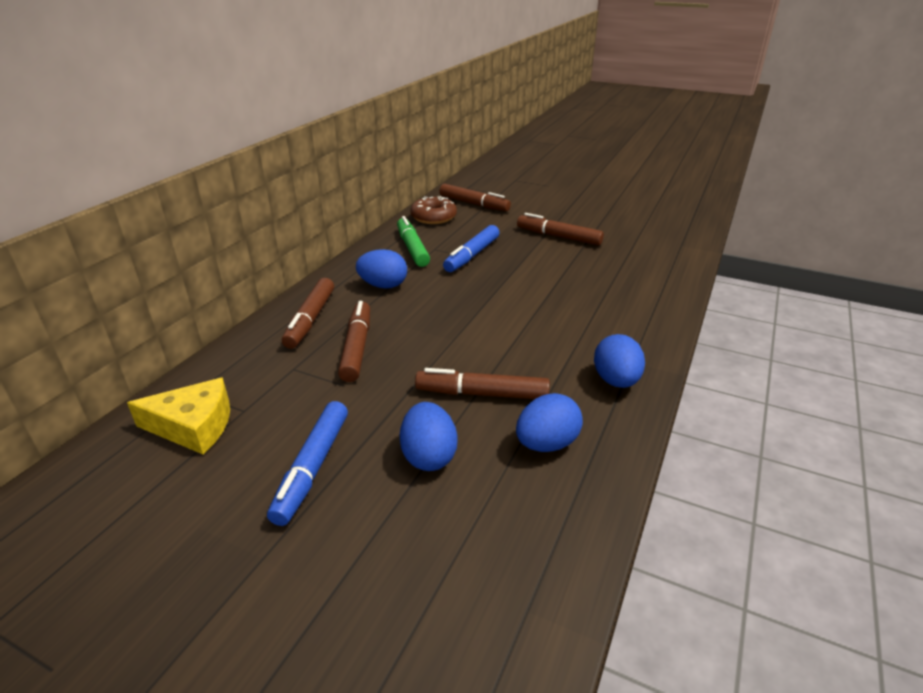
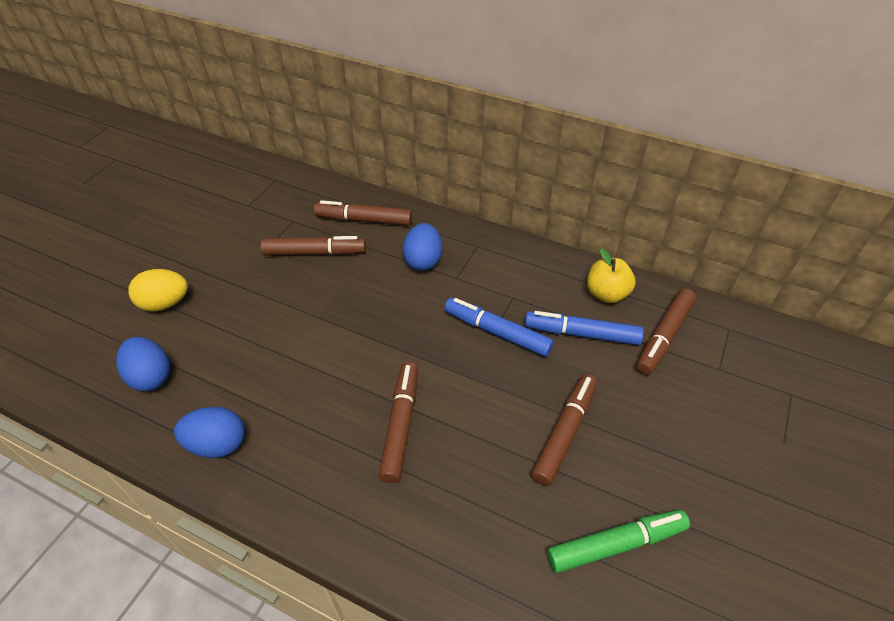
camera: 90 degrees right, 15 degrees up
yellow cheese [127,377,230,454] -> none
blue marker [267,401,348,526] -> blue marker moved to [525,311,644,345]
green marker [397,216,430,267] -> green marker moved to [547,509,690,573]
blue egg [400,402,458,471] -> yellow egg [128,269,188,312]
brown donut [410,196,457,224] -> yellow apple [587,249,636,303]
brown marker [415,368,550,399] -> brown marker moved to [379,362,418,483]

